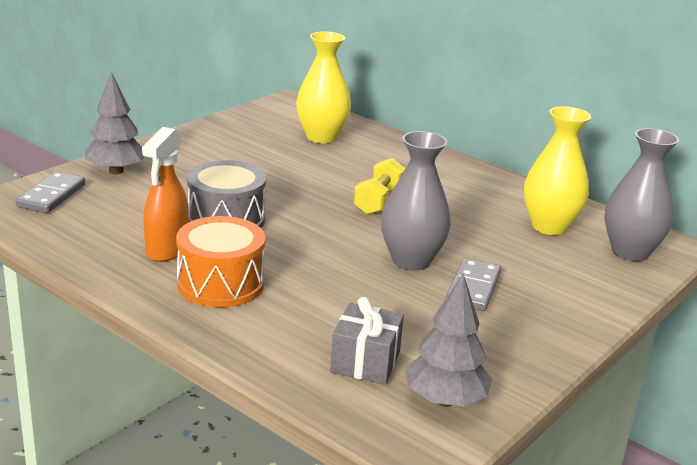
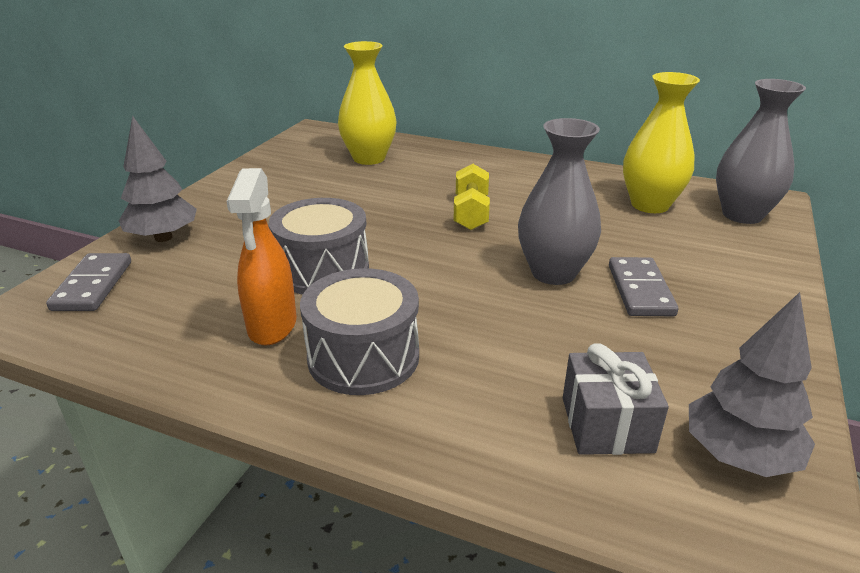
camera: 15 degrees left, 5 degrees up
orange drum [176,216,265,307] -> grey drum [300,268,419,395]

